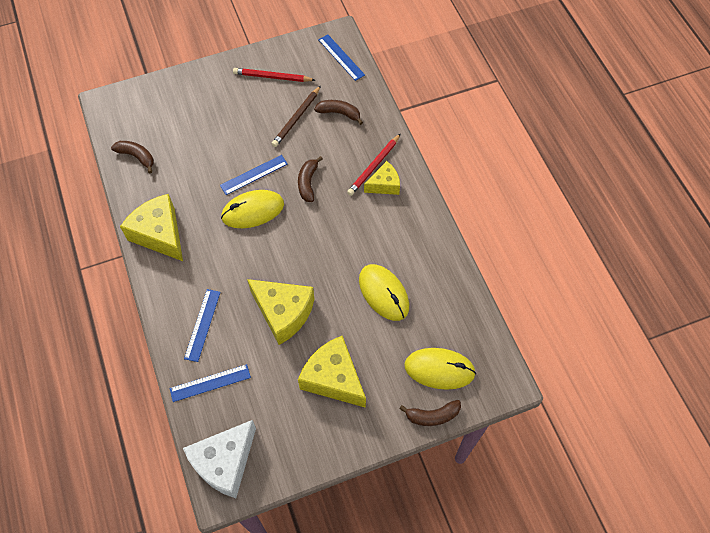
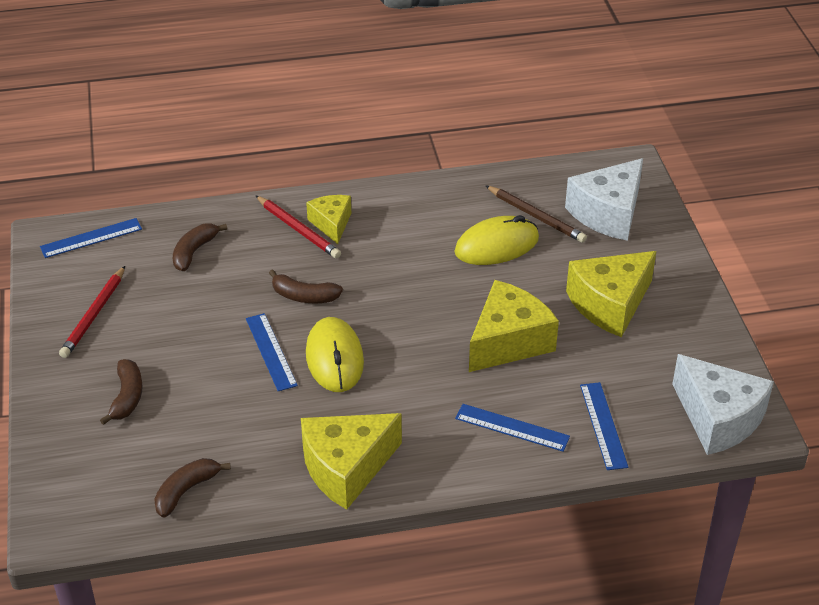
camera: 80 degrees left, 20 degrees down
brown pencil [272,86,321,147] -> brown pencil moved to [485,185,587,243]
brown banana [399,400,461,426] -> brown banana moved to [100,359,143,425]
yellow mouse [404,348,476,390] -> white cheese [565,158,643,241]

